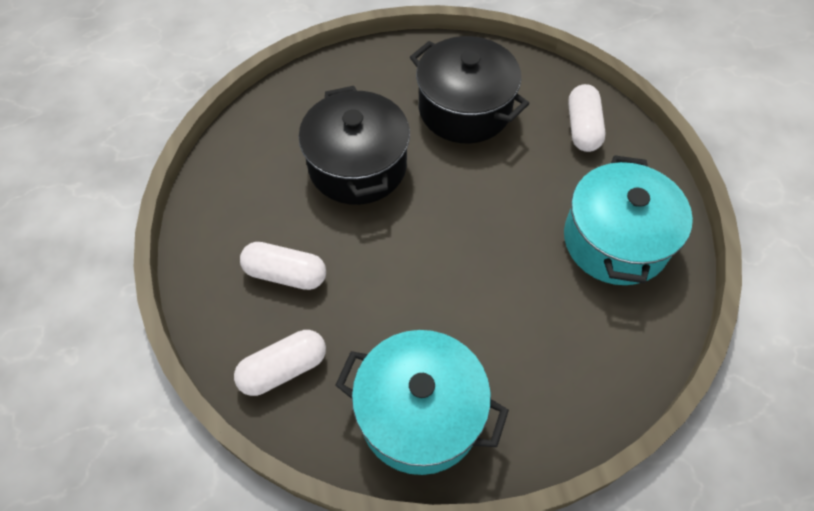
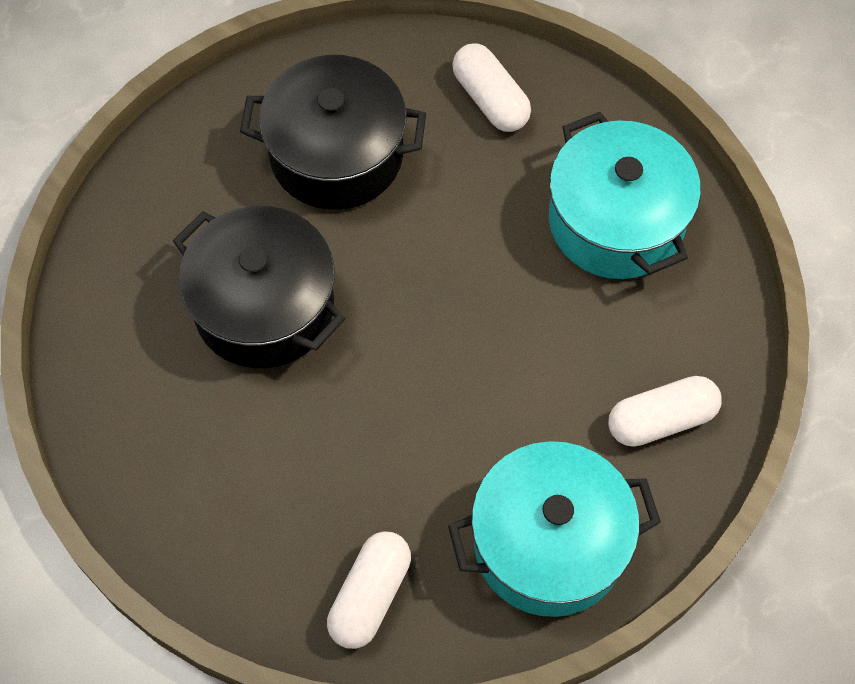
camera: 35 degrees left, 5 degrees up
white capsule [240,242,326,290] -> white capsule moved to [608,376,722,447]

